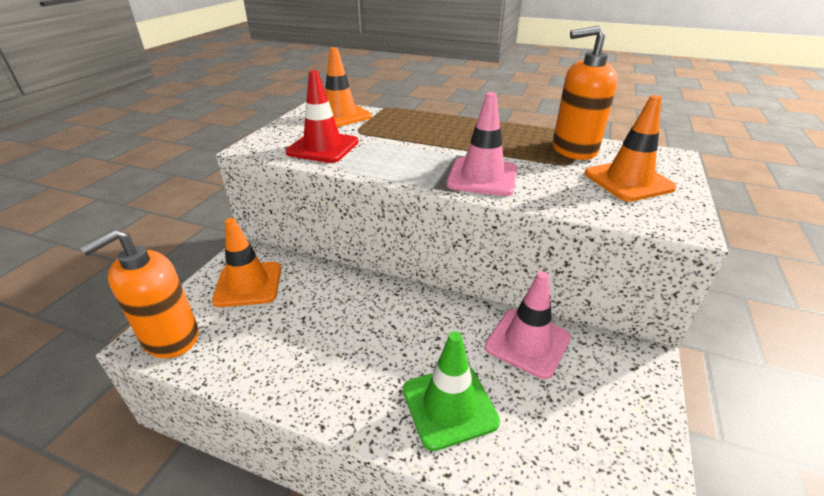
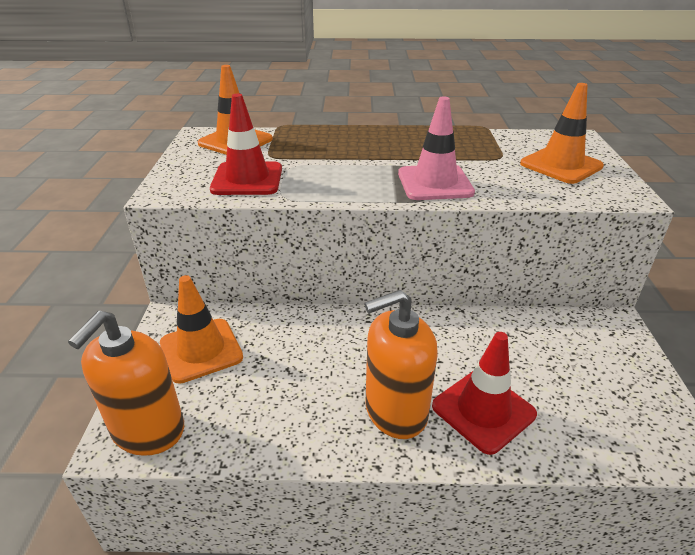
camera: 20 degrees left, 0 degrees up
green traffic cone [403,331,500,451] -> red traffic cone [432,332,537,455]
pink traffic cone [485,271,571,379] -> none
orange soap dispenser [553,26,618,160] -> orange soap dispenser moved to [364,290,438,439]

